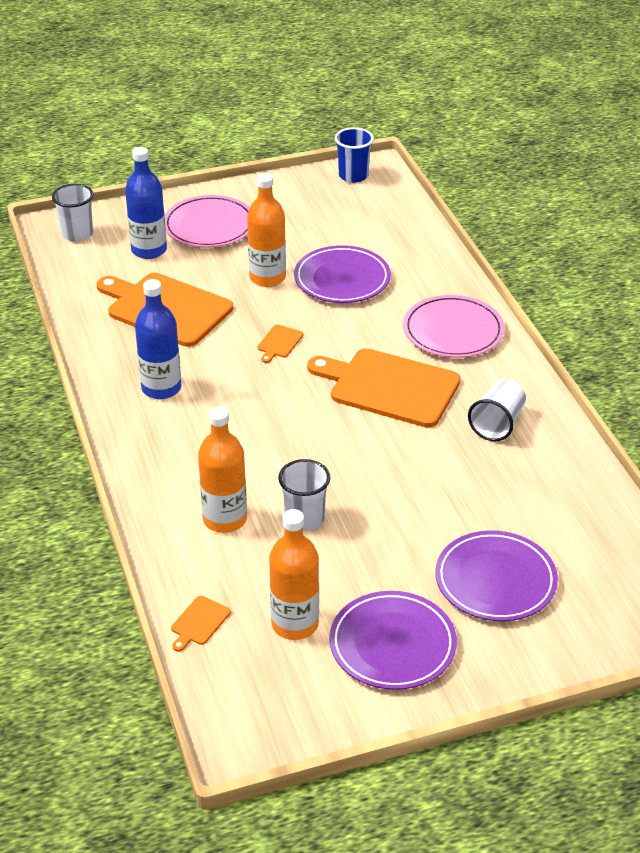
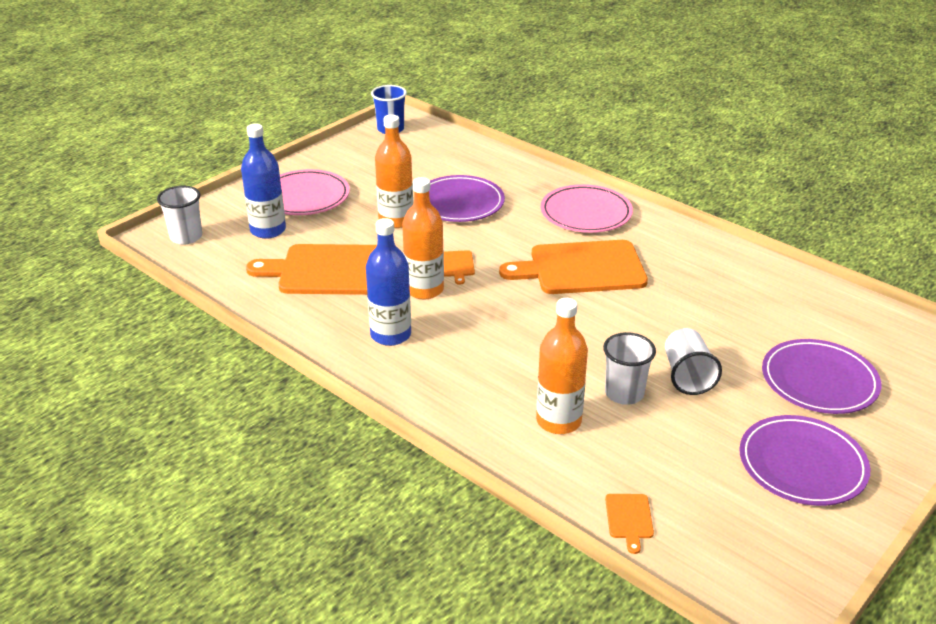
camera: 30 degrees left, 5 degrees down
orange bottle [269,509,319,640] -> orange bottle moved to [402,177,444,299]
white cup [468,379,526,441] -> white cup moved to [665,328,722,395]

